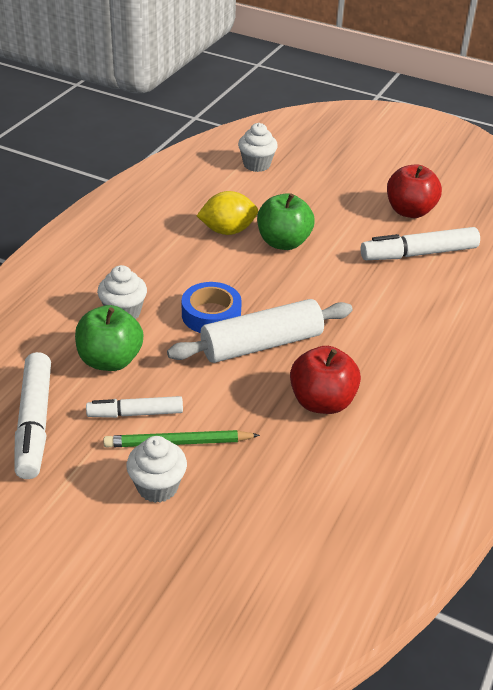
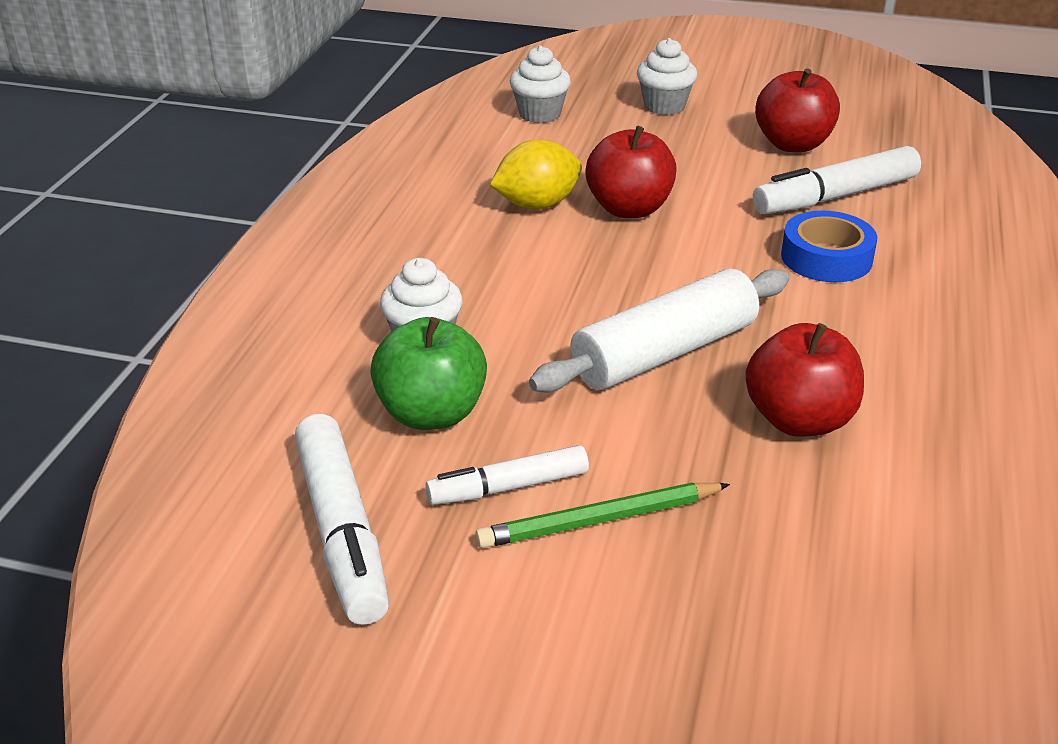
camera: 10 degrees left, 5 degrees down
white cupcake [126,436,187,503] -> white cupcake moved to [637,38,697,115]
blue tape [182,282,242,333] -> blue tape moved to [781,211,878,282]
green apple [257,193,315,250] -> red apple [585,126,677,218]

